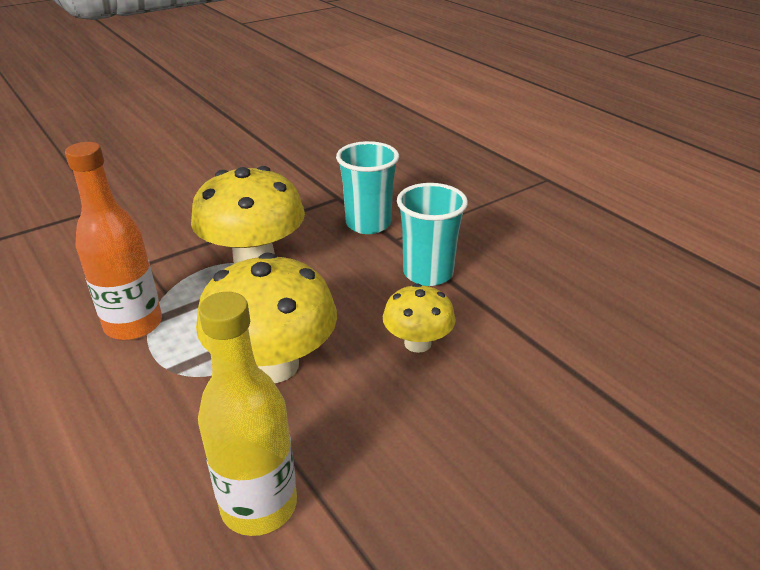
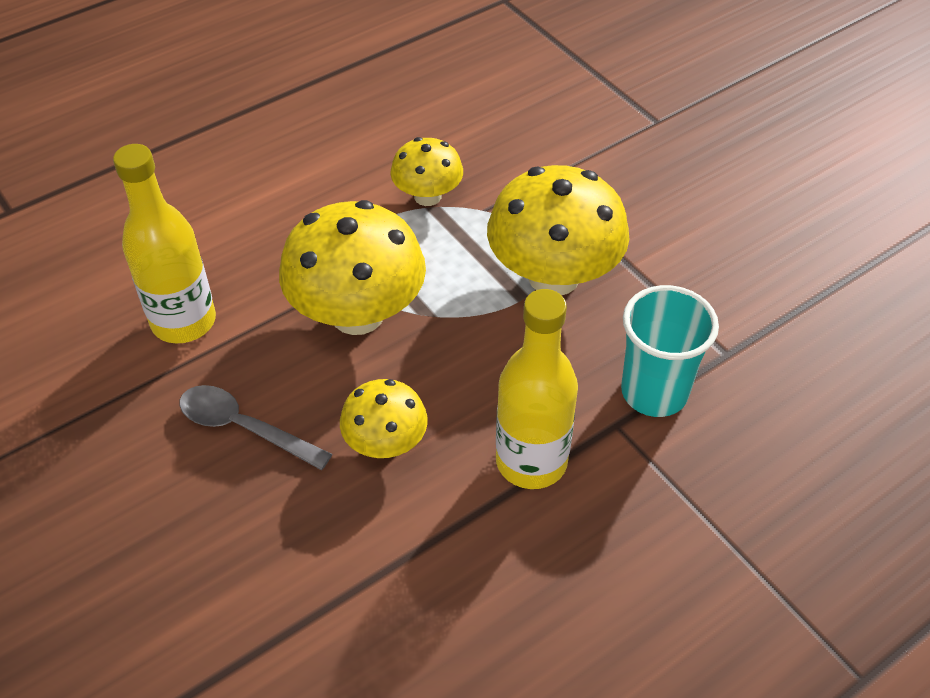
camera: 90 degrees right, 15 degrees up
orange bottle [65,142,162,340] -> yellow mushroom [390,137,463,206]
turquoise cup [397,183,468,286] -> yellow bottle [496,289,578,489]
none -> grey spoon [180,385,332,470]

